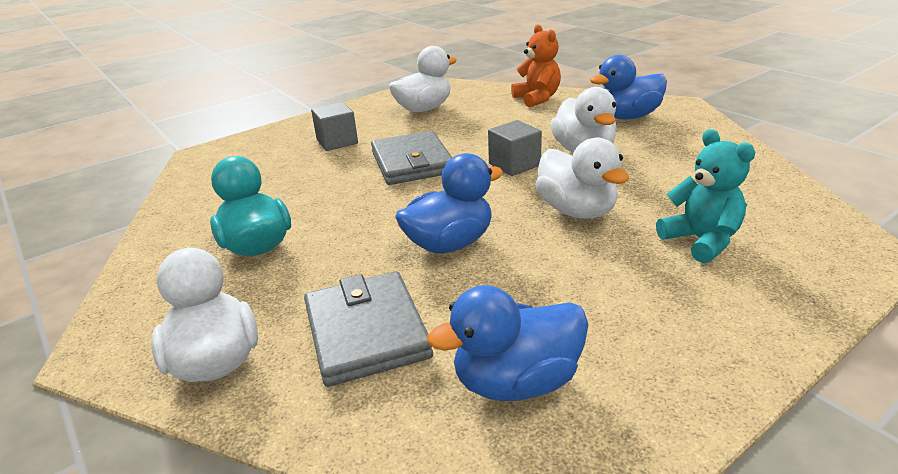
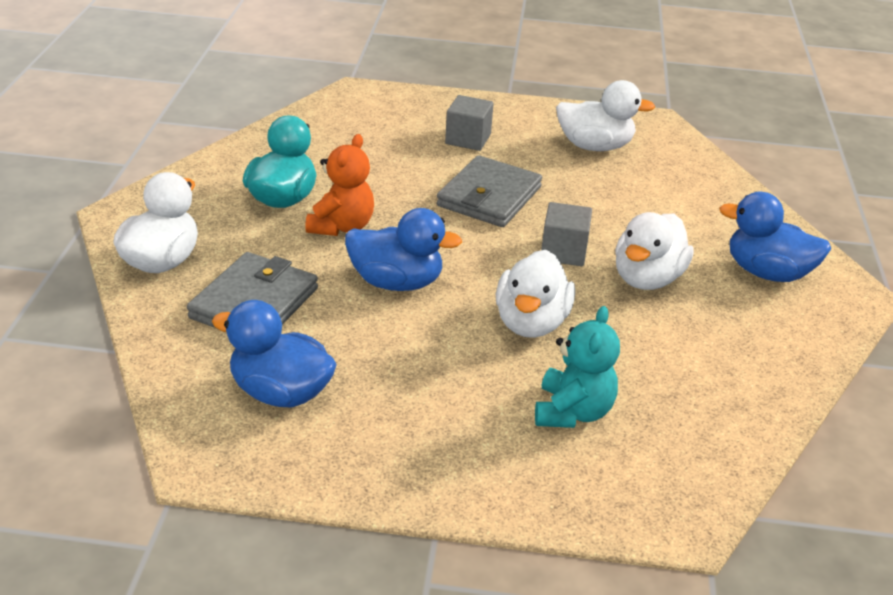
camera: 40 degrees right, 5 degrees up
orange teddy bear [511,24,561,107] -> orange teddy bear moved to [305,134,374,236]

